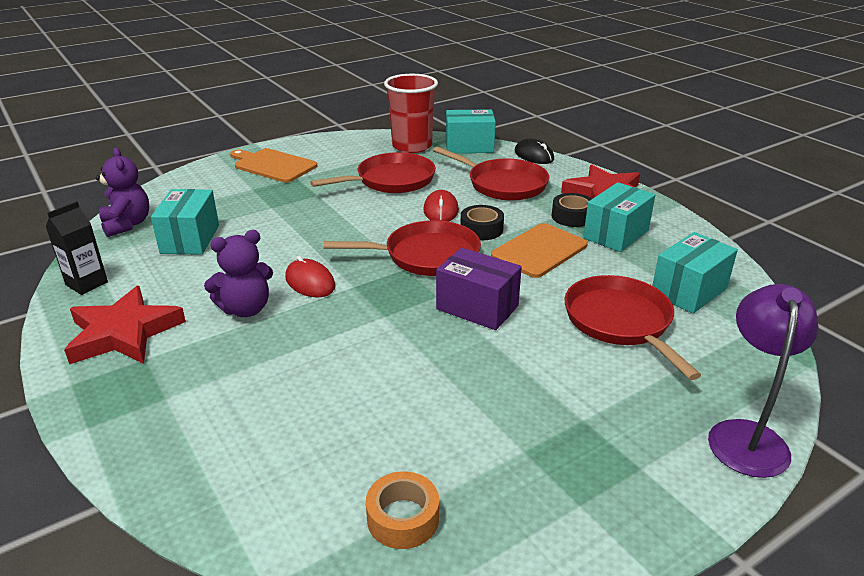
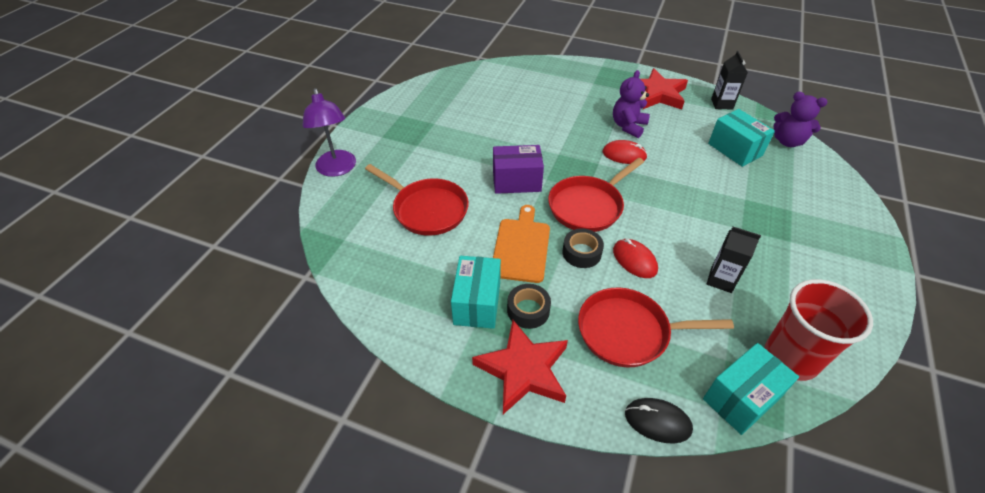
camera: 145 degrees right, 15 degrees up
orange cutting board [230,148,317,183] -> none
red pan [310,152,436,193] -> black carton [707,227,761,293]
orange tape [366,471,439,549] -> none
turquoise box [652,232,738,314] -> none

